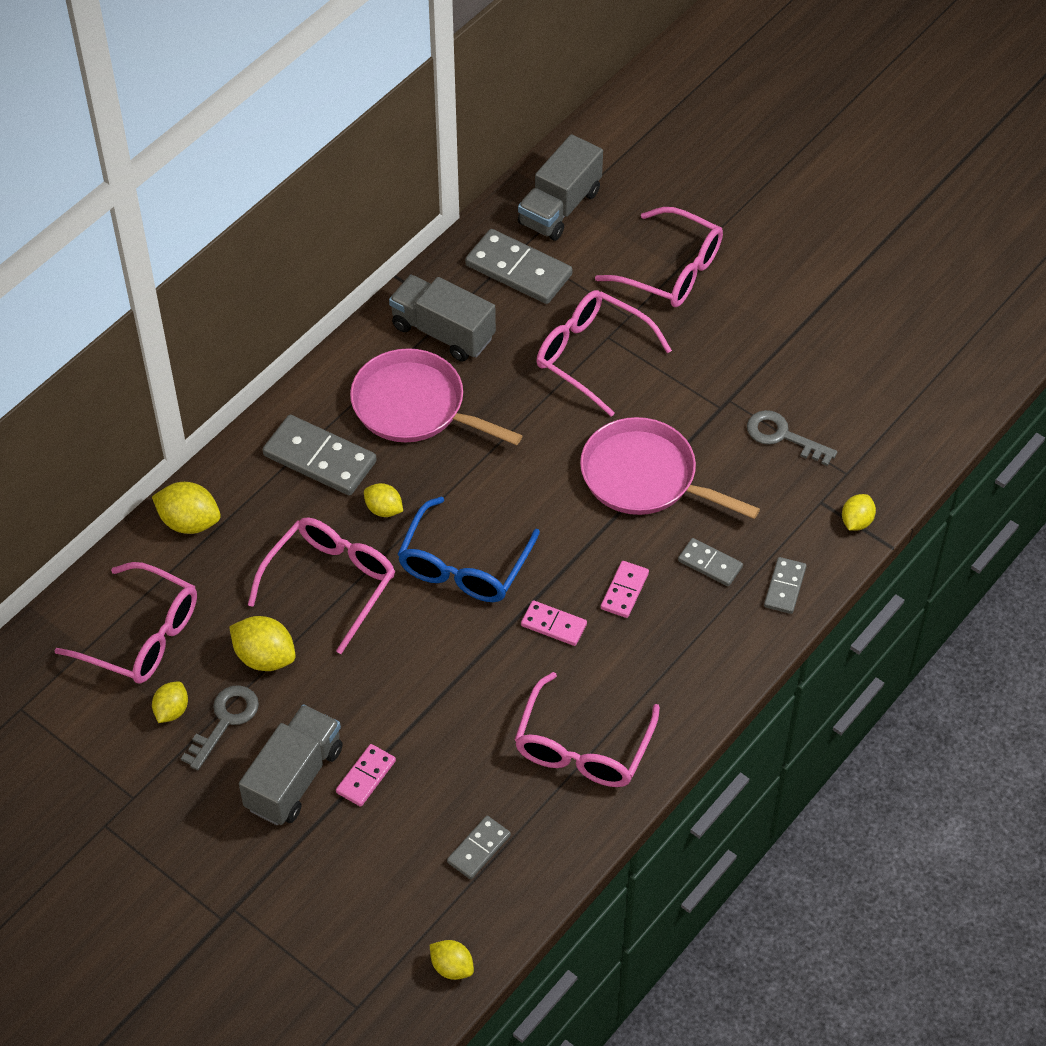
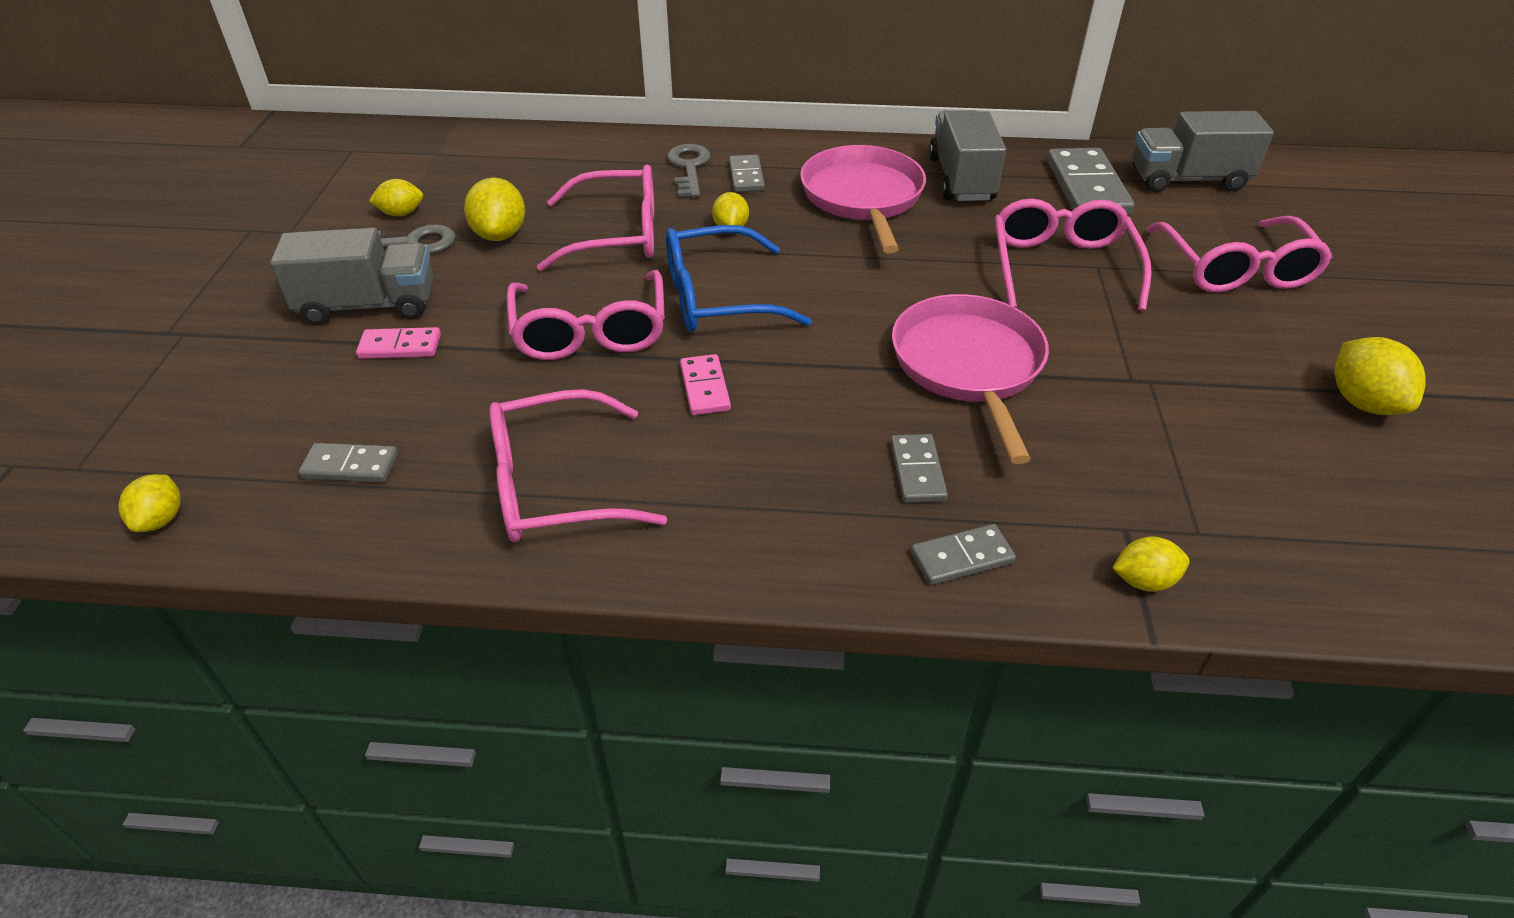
camera: 55 degrees right, 10 degrees down
pink glasses [54,562,197,684] -> pink glasses moved to [506,270,665,360]
yellow lemon [152,482,221,534] -> yellow lemon moved to [1335,337,1426,415]
grey domino [262,415,377,496] -> grey domino [729,155,765,192], size x0.55
pink domino [601,561,649,618] -> none
grey key [747,410,837,466] -> grey key moved to [667,144,711,197]

